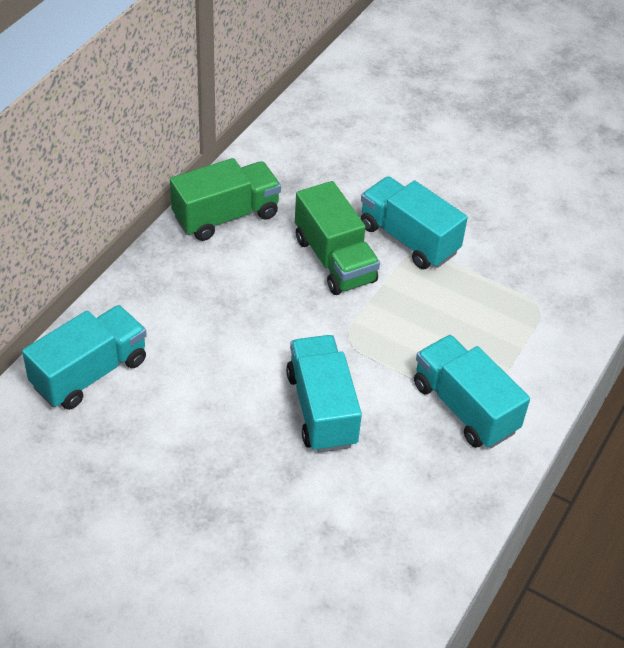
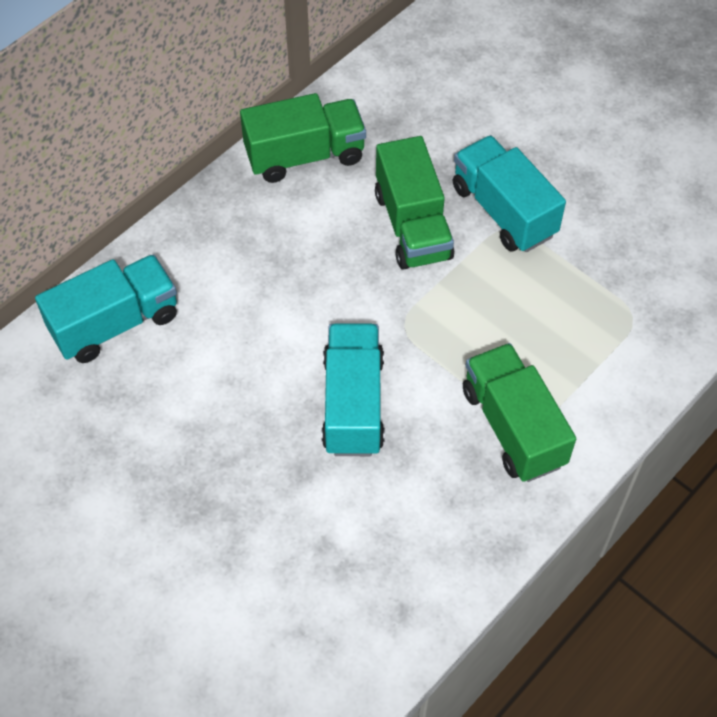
camera: 15 degrees right, 10 degrees up
turquoise truck [414,335,530,448] -> green truck [463,343,576,482]

